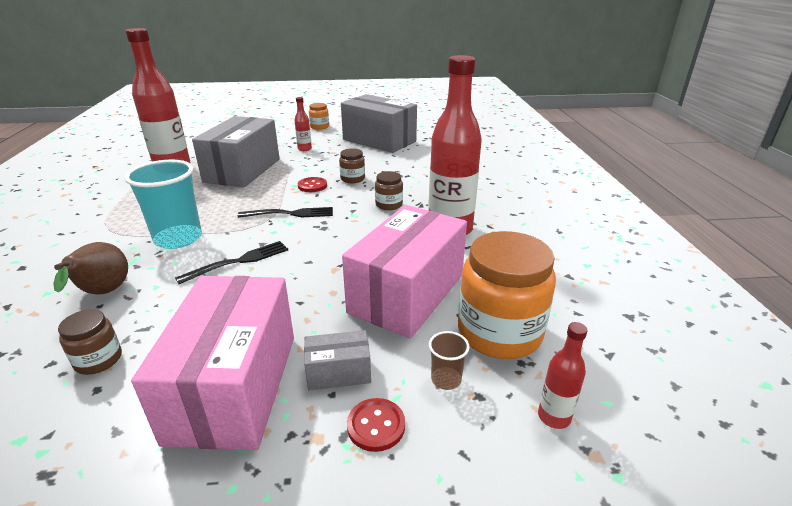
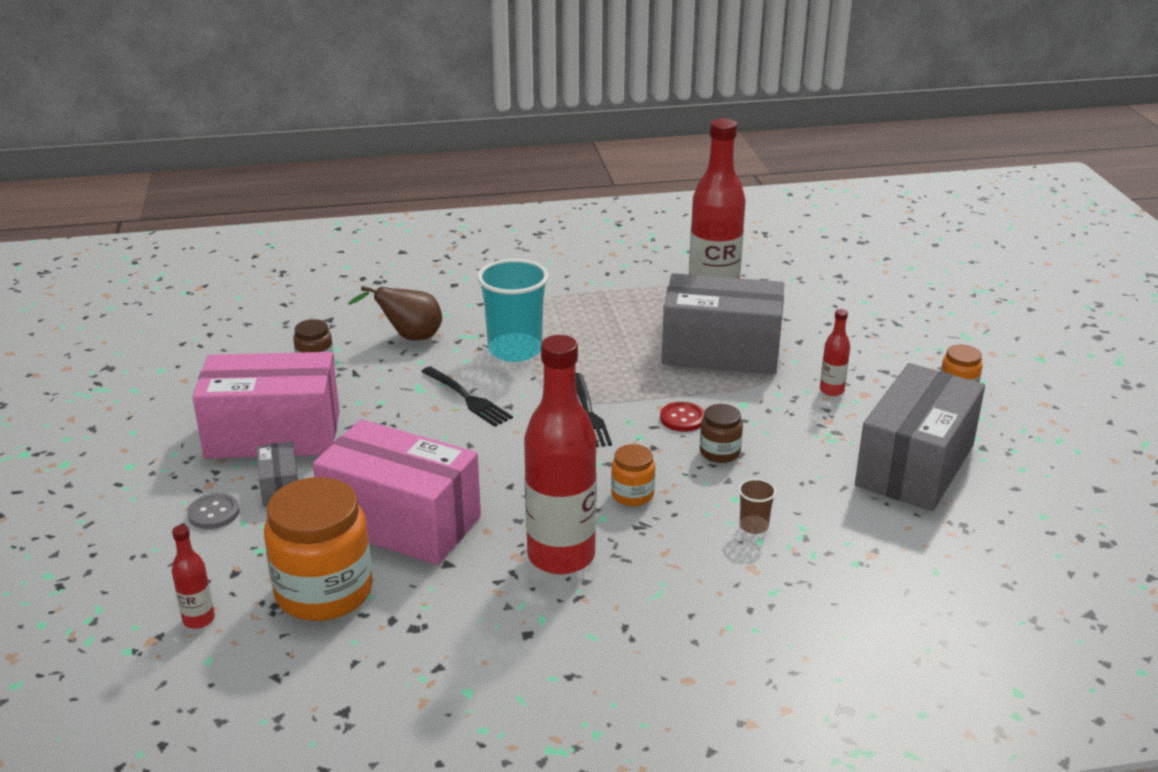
camera: 85 degrees right, 0 degrees up
red button [347,398,405,452] -> grey button [187,493,239,529]
brown jar [375,171,403,210] -> orange jar [611,444,655,506]
brown cup [429,331,469,390] -> brown cup moved to [738,478,777,534]

